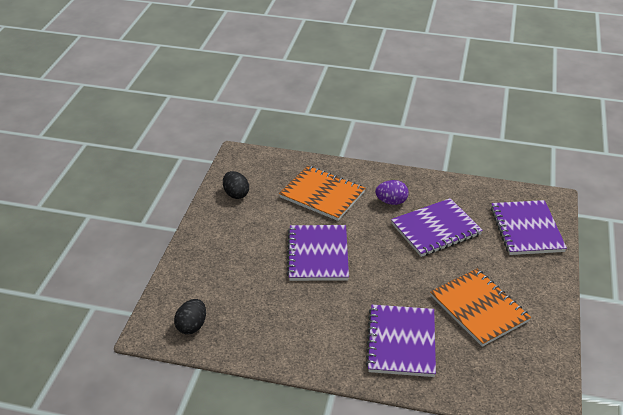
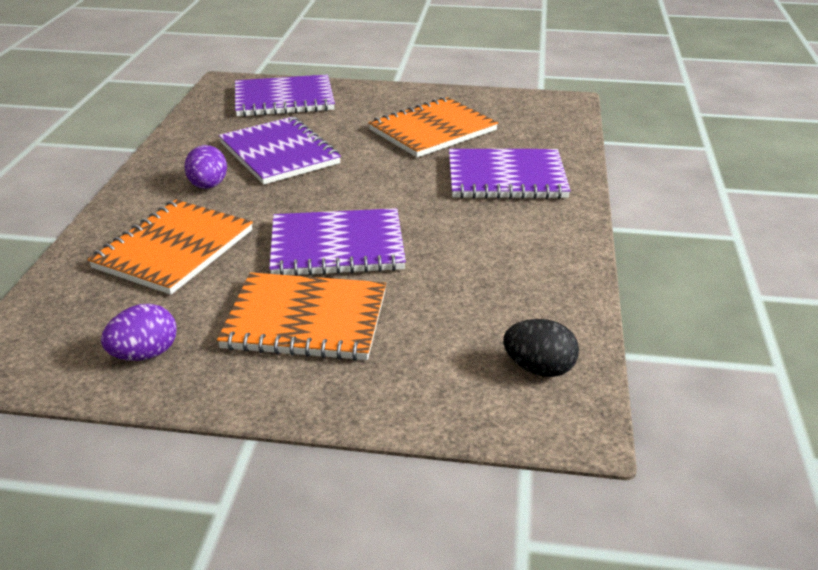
camera: 95 degrees left, 5 degrees down
black egg [223,171,249,199] -> purple egg [101,304,177,361]
none -> orange notebook [217,272,386,361]

